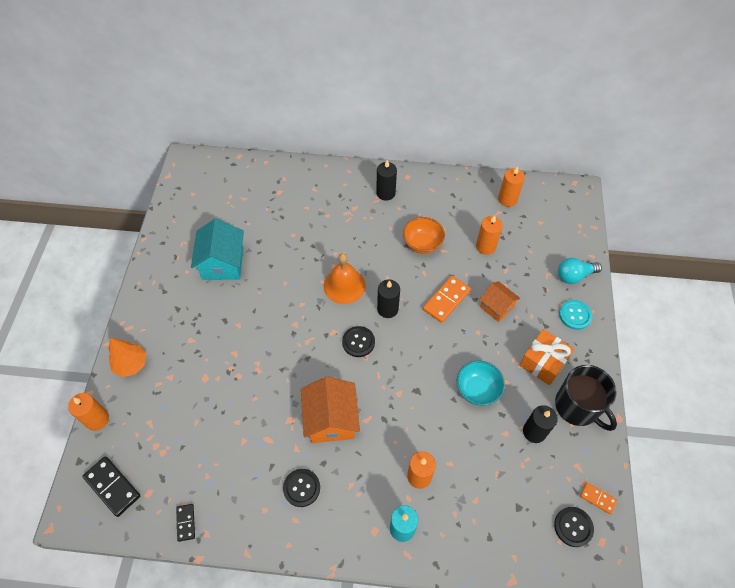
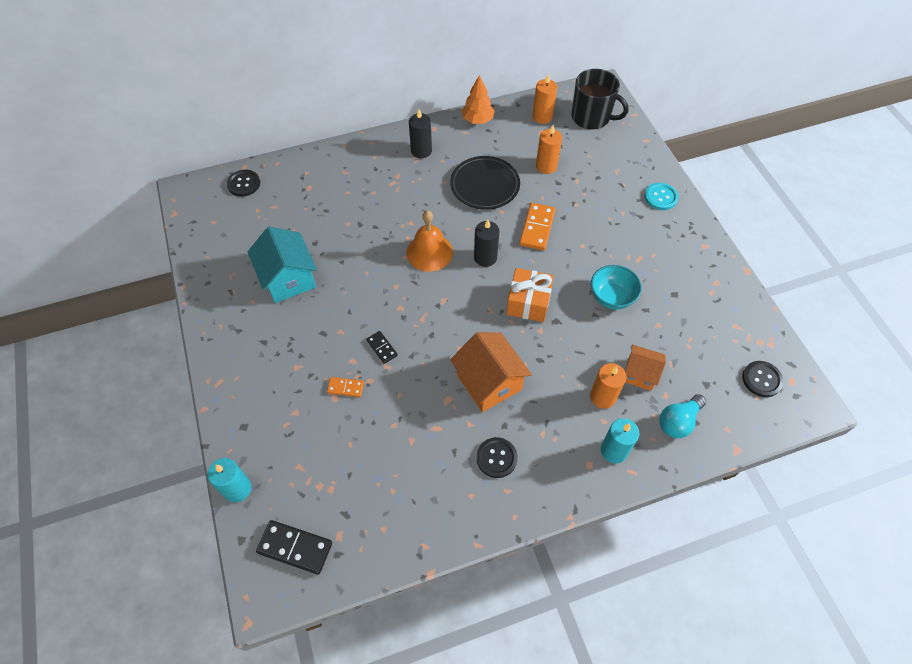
camera: 25 degrees left, 0 degrees up
orange candle [68,393,109,431] -> turquoise candle [207,458,252,503]
orange tree [109,338,146,377] -> orange tree moved to [461,75,495,124]
black domino [176,504,195,542] -> black domino moved to [366,331,398,364]
black button [342,326,375,357] -> black button moved to [227,170,260,197]
orange bowl [403,217,445,254] -> black plate [450,156,520,210]
orange house [479,281,520,322] -> orange house moved to [625,345,666,391]
orange gift [519,329,574,385] -> orange gift moved to [506,268,554,322]
black candle [523,405,558,443] -> none
black mug [555,365,617,431] -> black mug moved to [571,69,629,130]
turquoise light bulb [558,258,602,284] -> turquoise light bulb moved to [659,394,706,438]
orange domino [580,482,618,514] -> orange domino moved to [327,377,364,397]

